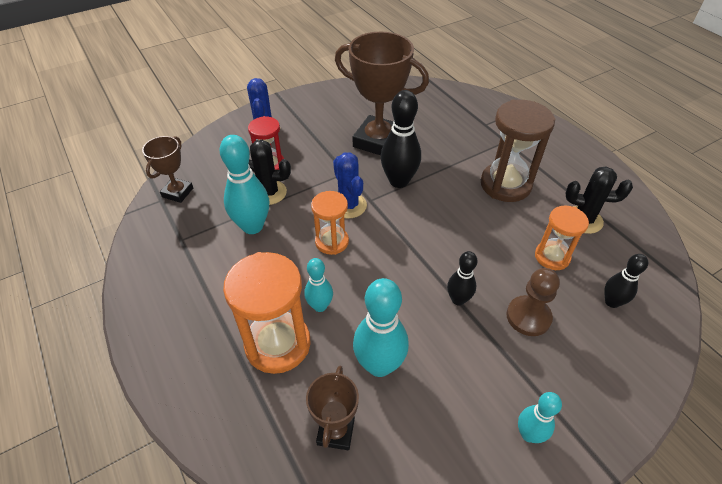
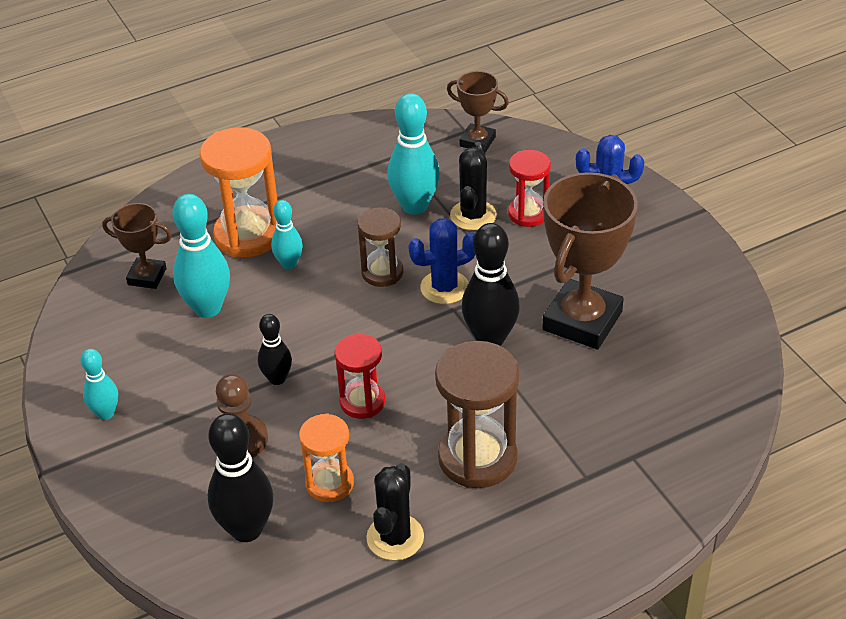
camera: 95 degrees right, 5 degrees down
orange hourglass [311,191,349,255] -> brown hourglass [358,207,403,287]
black bowling pin [604,254,648,308] -> black bowling pin [208,413,273,542], size x1.72
none -> red hourglass [335,334,385,419]

